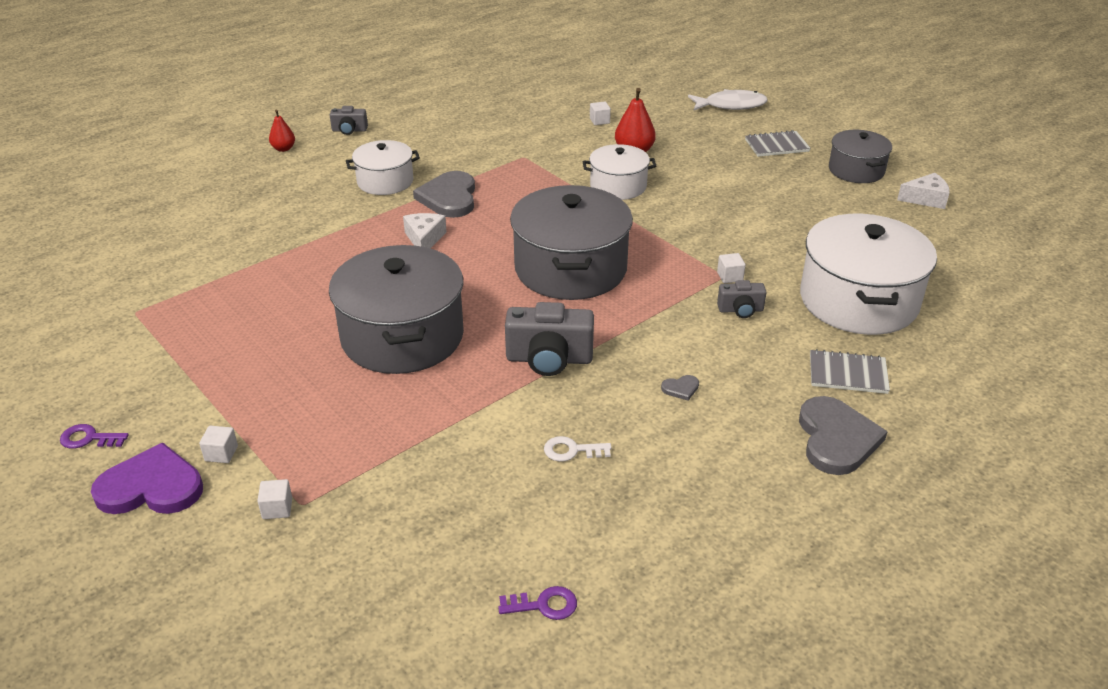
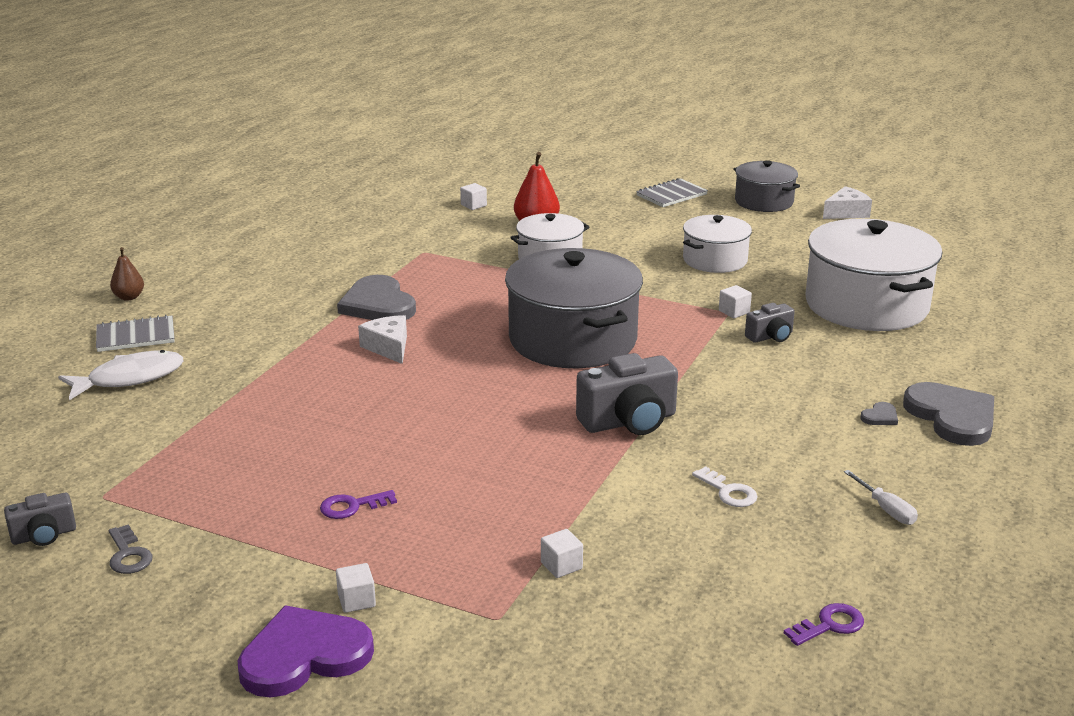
camera: 25 degrees left, 10 degrees down
purple key [60,424,129,449] -> purple key moved to [320,490,397,519]
white cube [257,479,292,519] -> white cube moved to [541,529,583,578]
red pear [269,110,295,152] -> brown pear [110,247,144,301]
grey pot [329,245,464,374] -> none
grey camera [330,106,368,135] -> grey camera moved to [4,493,76,546]
white pot [346,140,420,195] -> white pot moved to [683,215,752,273]
white key [544,436,612,462] -> white key turned 105 degrees counterclockwise [692,466,758,507]
grey heart [661,375,699,401] -> grey heart moved to [860,402,898,425]
white fish [688,89,768,110] -> white fish moved to [58,350,183,400]
grey notebook [810,349,890,394] -> grey notebook moved to [96,315,175,352]
none -> grey key [109,524,152,574]
none -> white screwdriver [844,470,918,525]

